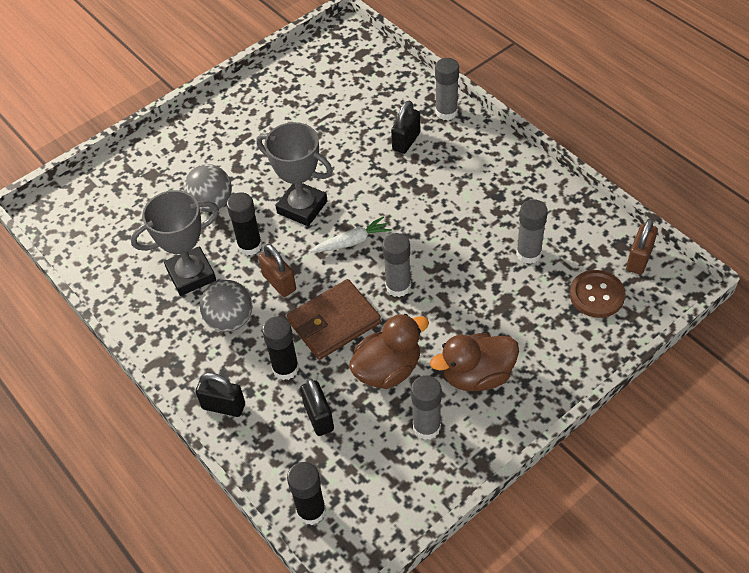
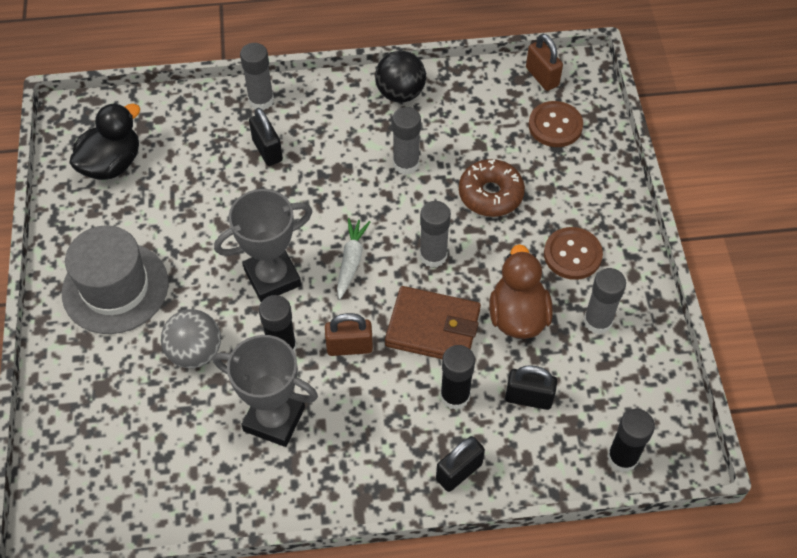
camera: 60 degrees left, 5 degrees up
grey trophy [131,190,219,296] -> grey trophy turned 75 degrees counterclockwise [213,335,318,447]
grey ball [200,280,252,332] -> none
brown wallet [287,279,381,360] -> brown wallet turned 75 degrees counterclockwise [385,286,481,359]
brown duck [430,333,519,391] -> brown button [544,227,603,280]
grey glue stick [516,199,548,264] -> grey glue stick moved to [392,107,421,175]
none -> grey hat [62,225,169,334]
none -> black duck [69,103,140,180]
none -> black ball [375,51,426,103]
none -> brown donut [459,159,525,217]

